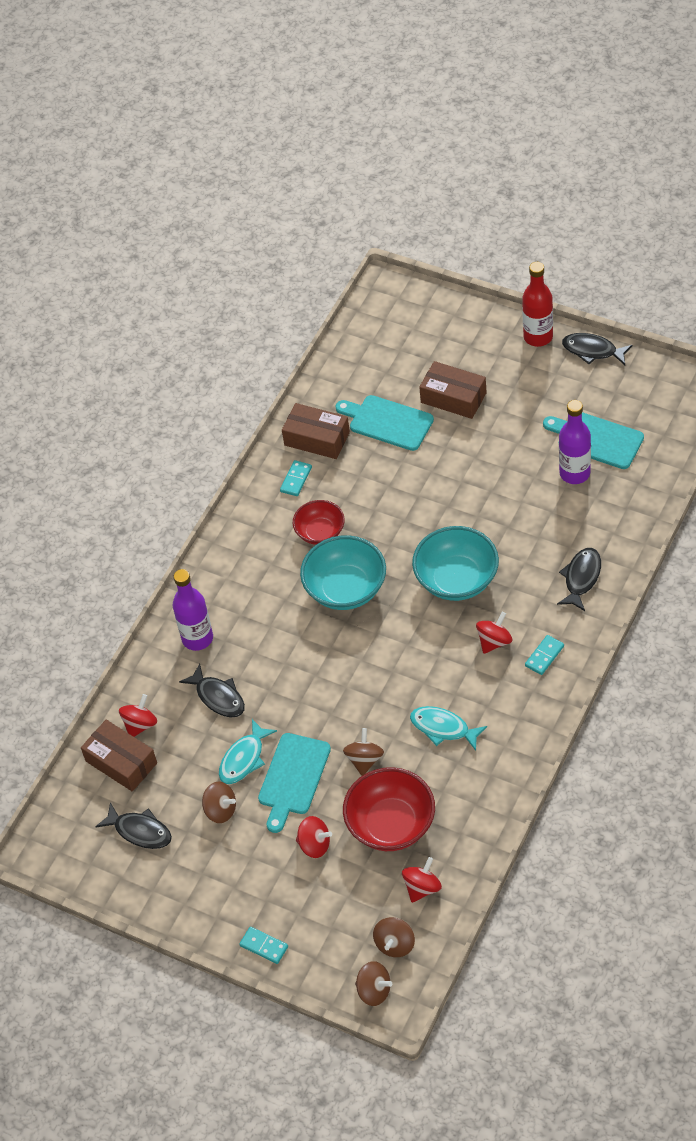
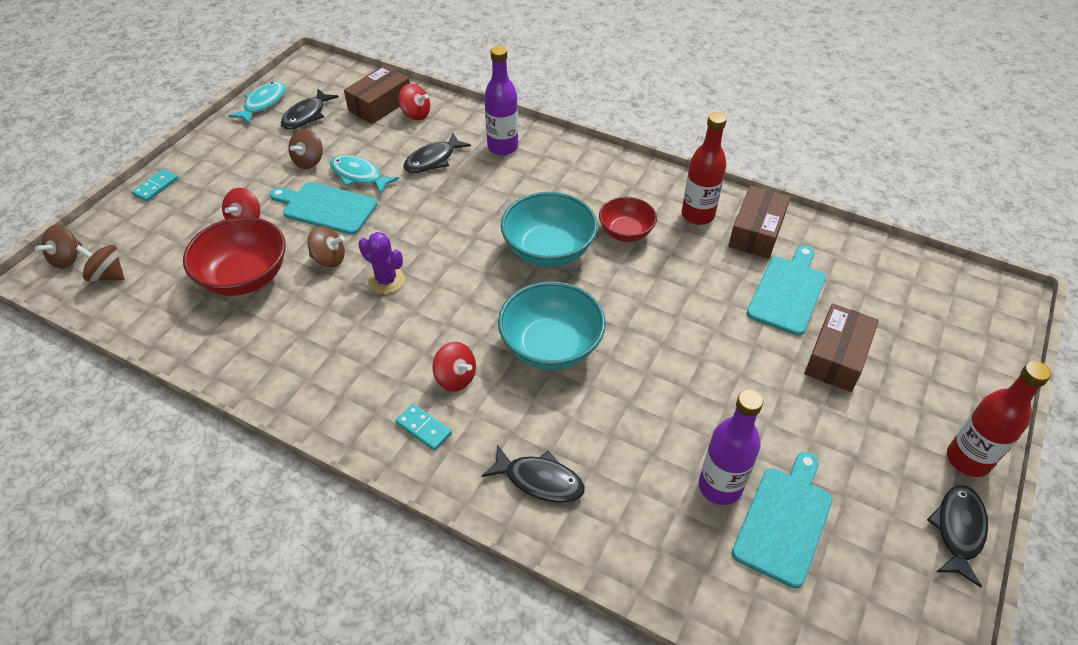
camera: 85 degrees right, 5 degrees down
turquoise domino [280,460,312,496] -> red bottle [682,112,727,225]
red spinning top [402,857,442,903] -> none
turquoise fish [410,706,487,751] -> turquoise fish moved to [228,81,286,124]
none -> purple cactus [358,232,405,294]

